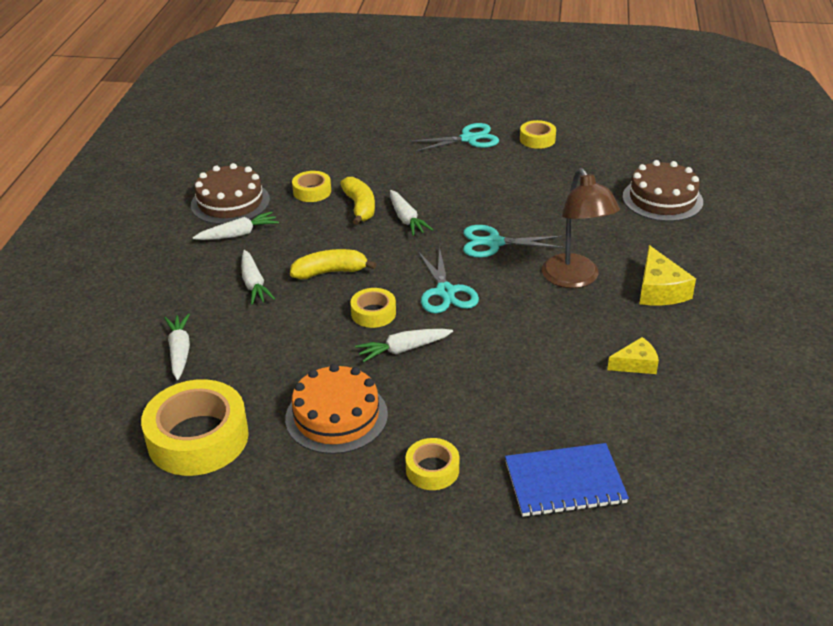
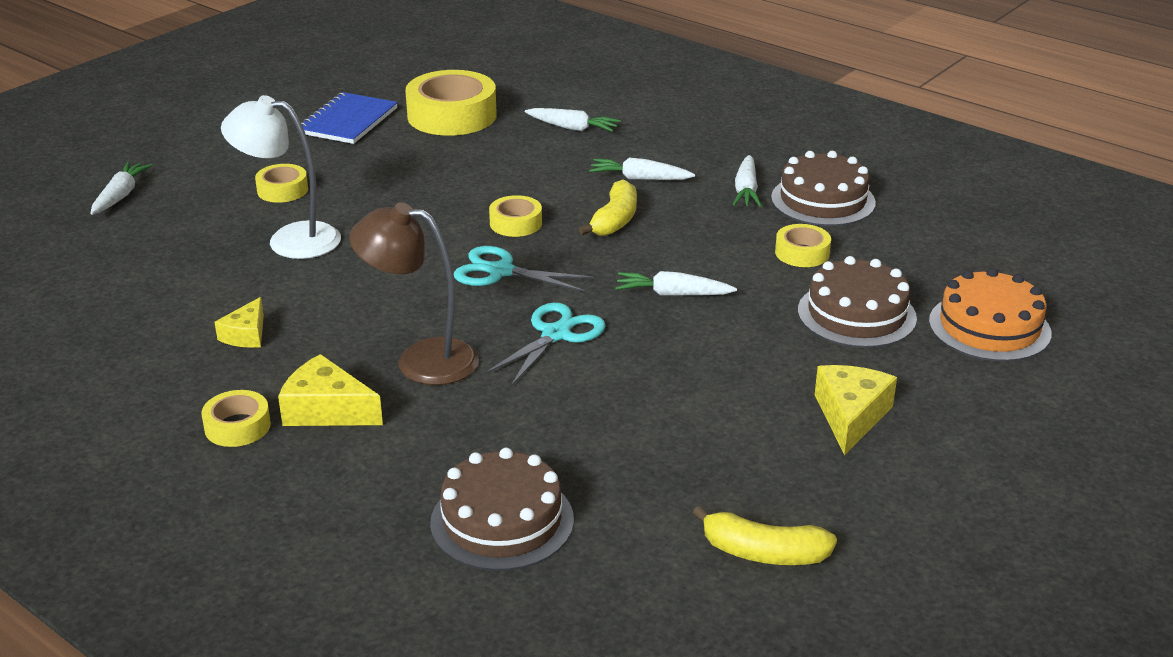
camera: 120 degrees right, 5 degrees down
orange cake [285,364,388,454] -> orange cake moved to [929,268,1051,362]
yellow banana [340,177,375,225] -> yellow banana moved to [693,505,837,565]
white carrot [355,329,453,362] -> white carrot moved to [90,162,153,215]
turquoise scissors [409,123,499,152] -> yellow cheese [815,365,897,455]
blue notebook [505,443,629,517] -> blue notebook moved to [301,92,398,144]
yellow tape [520,120,556,149] -> yellow tape moved to [202,390,271,447]
none -> white lamp [221,95,341,259]
none -> brown cake [798,256,917,348]

